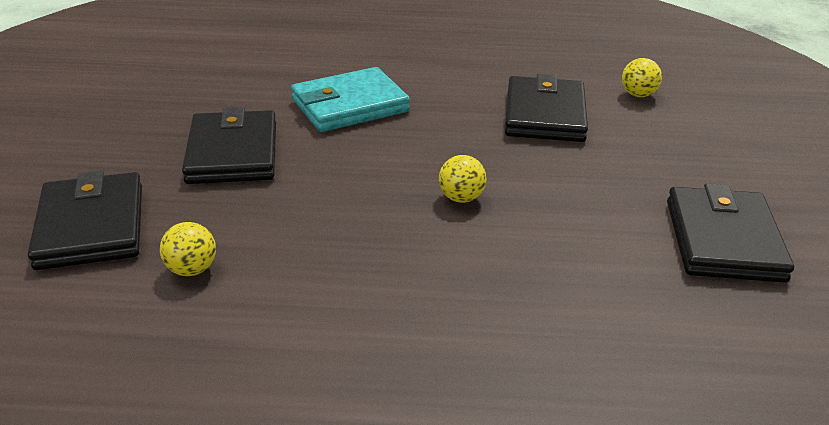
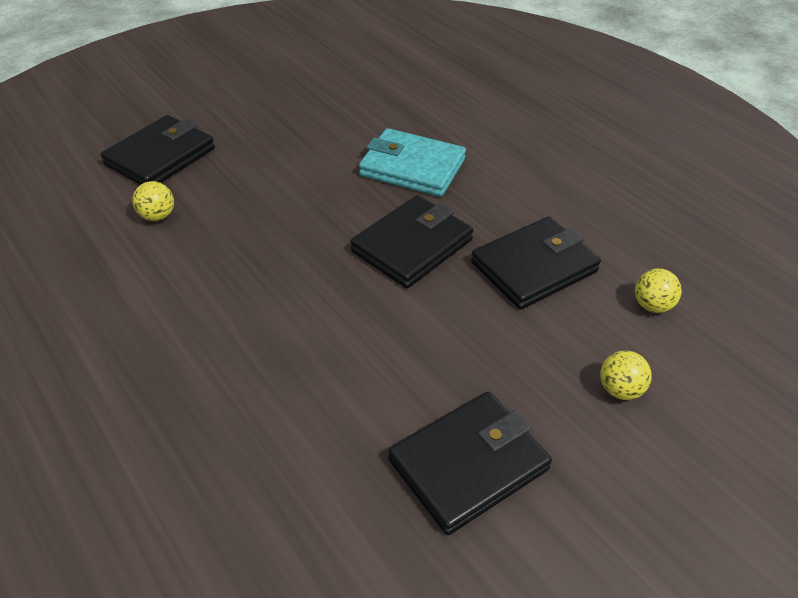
camera: 50 degrees right, 10 degrees up
black wallet [182,107,276,184] -> black wallet moved to [350,195,474,288]
yellow ball [439,155,487,203] -> yellow ball moved to [600,350,652,400]

